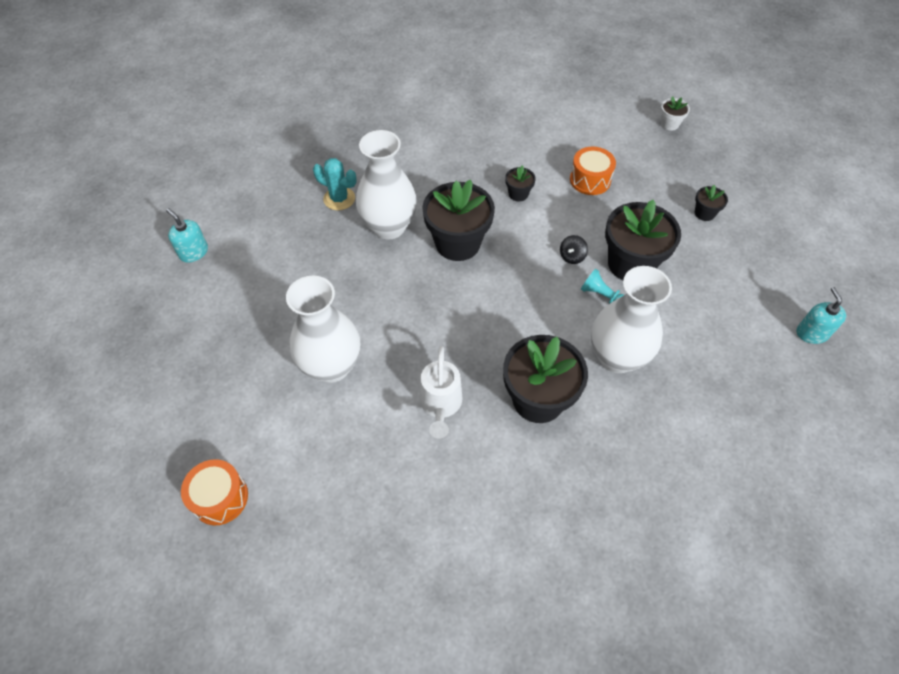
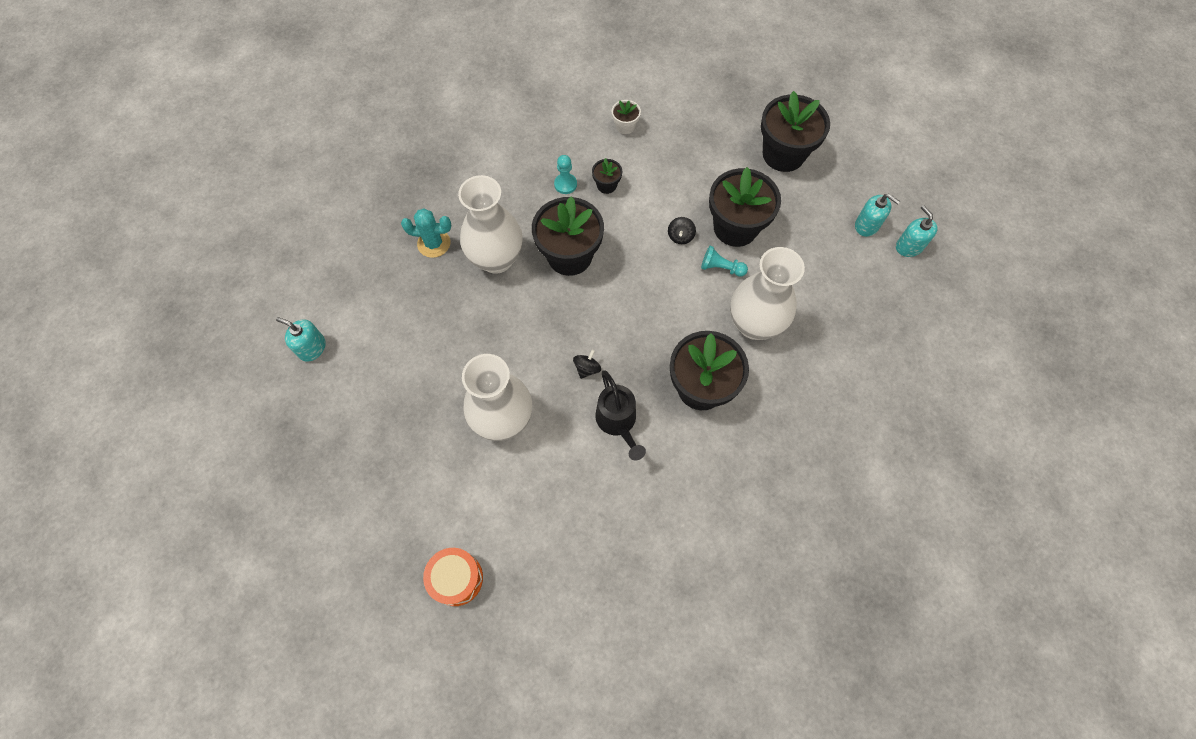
camera: 20 degrees left, 10 degrees up
white watering can [420,346,463,439] -> black watering can [595,370,646,460]
orange drum [570,147,616,195] -> none
white flower pot [661,96,690,131] -> white flower pot moved to [611,100,641,134]
black flower pot [695,185,728,221] -> black flower pot [761,91,830,172], size x2.18
none -> turquoise pawn [554,155,577,194]
none -> black spinning top [573,350,601,379]
none -> turquoise soap dispenser [855,194,900,237]

